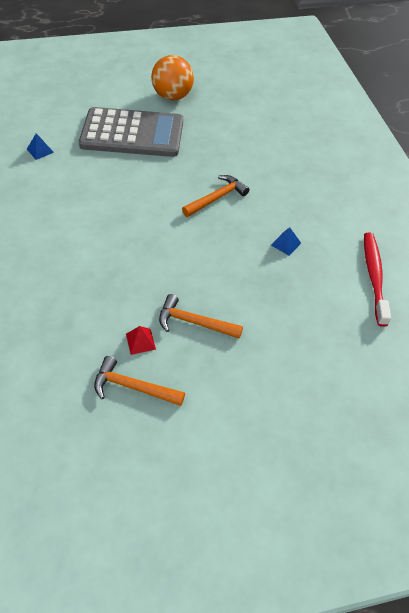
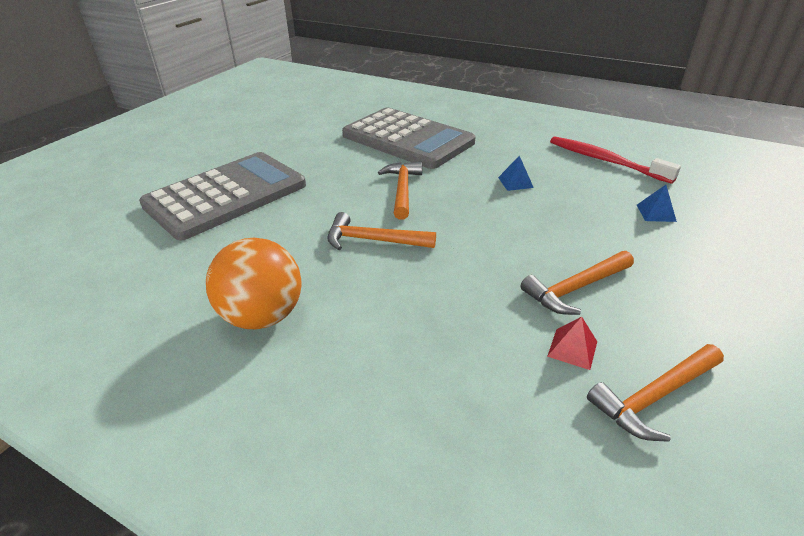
camera: 45 degrees left, 15 degrees down
blue pyramid [27,133,54,160] -> blue pyramid moved to [637,185,677,222]
orange ball [151,55,194,101] -> orange ball moved to [206,238,302,329]
none -> orange hammer [327,212,436,250]
none -> grey calculator [342,108,475,169]

